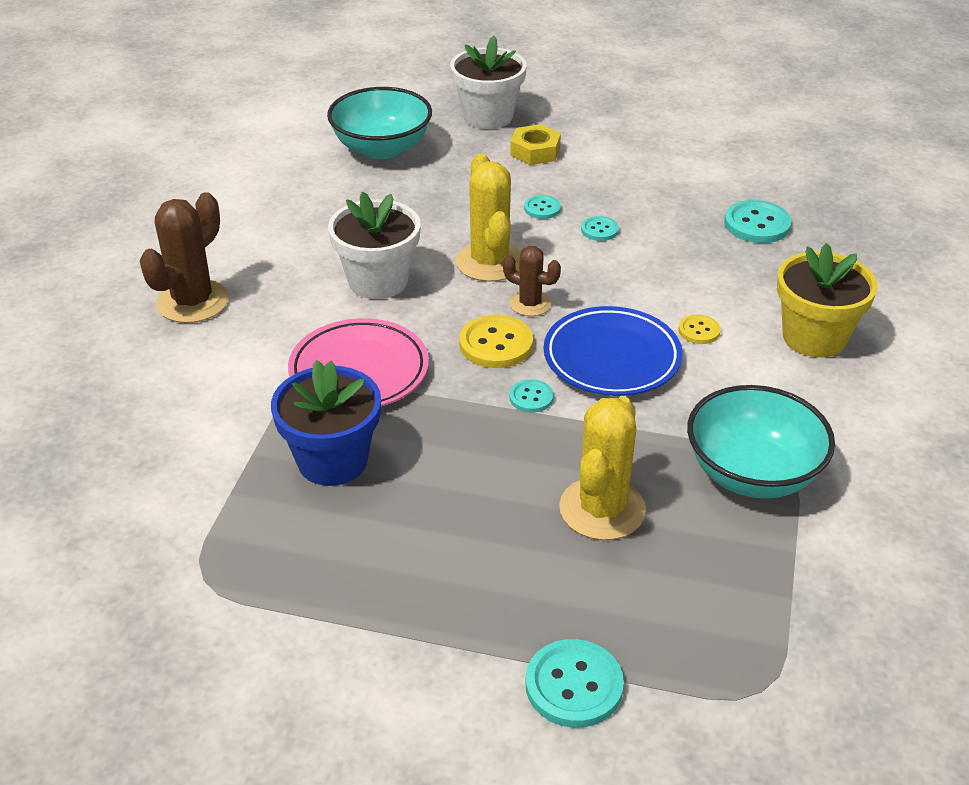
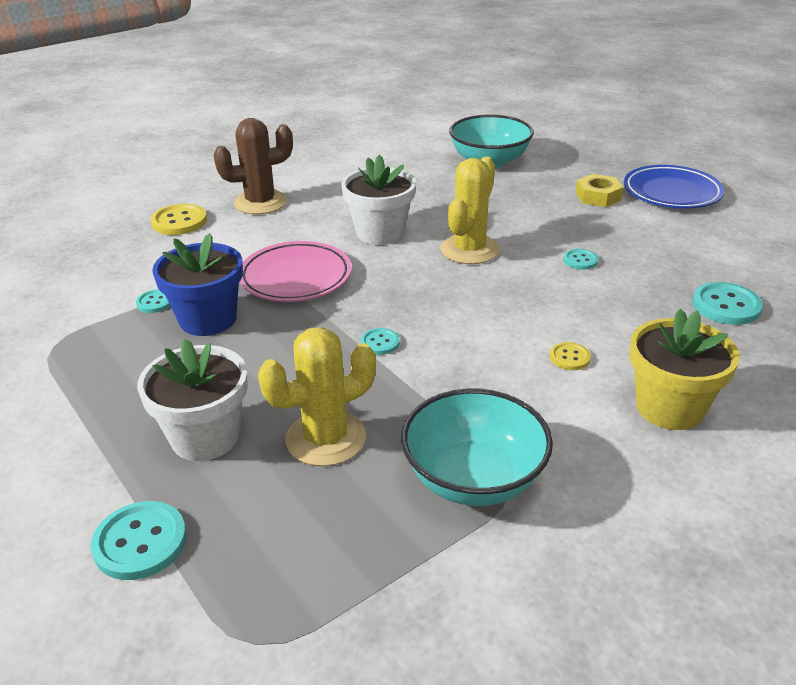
camera: 40 degrees right, 5 degrees down
white flower pot [450,36,527,129] -> white flower pot moved to [137,339,248,461]
yellow button [459,315,533,368] -> yellow button moved to [151,204,207,235]
brown cactus [503,246,561,316] -> none
turquoise button [524,195,561,219] -> turquoise button moved to [136,289,170,313]
blue plate [544,306,683,396] -> blue plate moved to [624,165,724,209]

